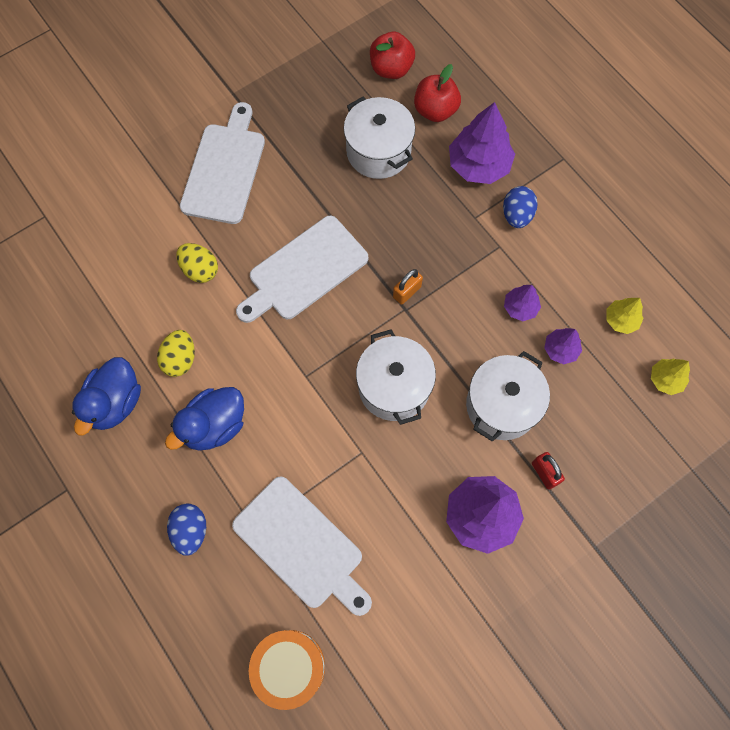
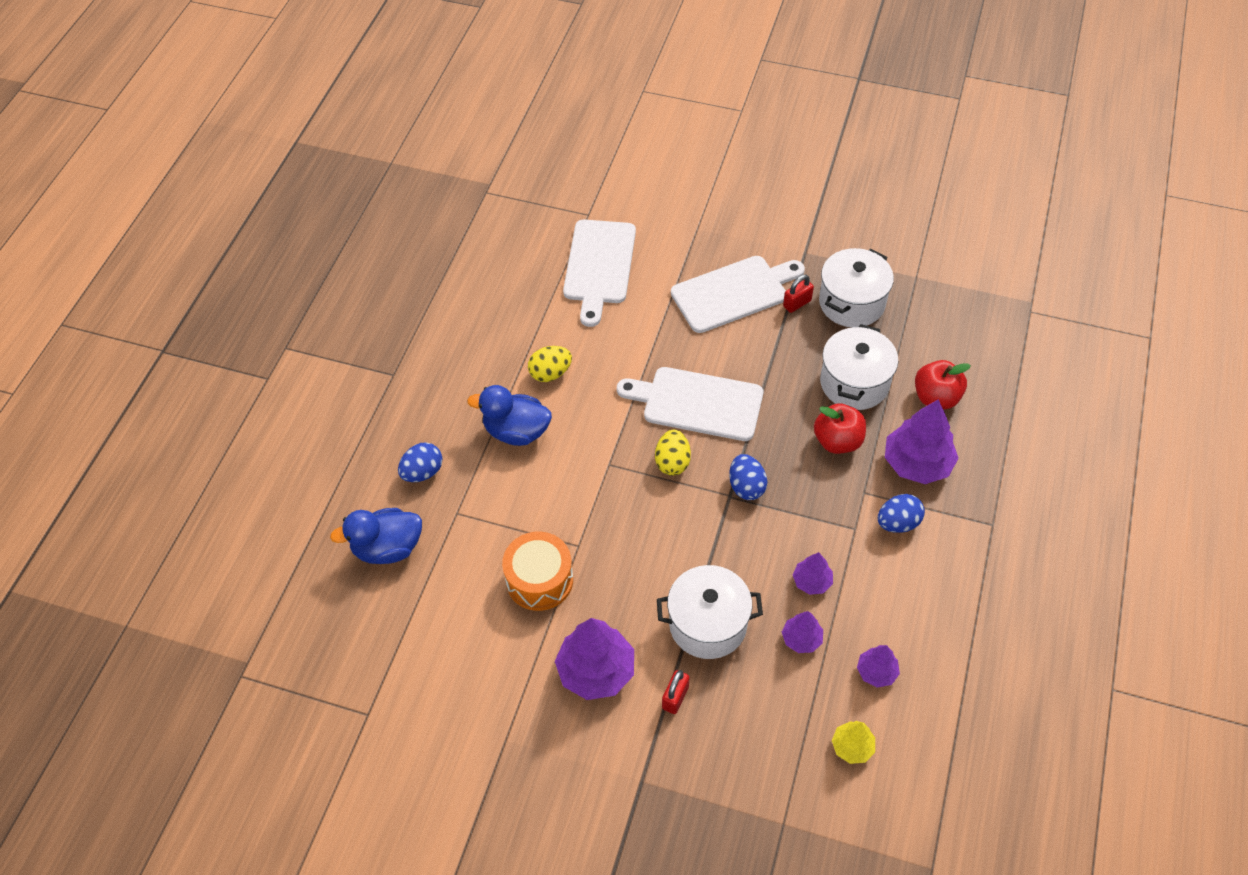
camera: 55 degrees right, 15 degrees down
blue duck [72,357,141,435] -> blue duck moved to [330,508,422,564]
yellow egg [176,243,218,283] -> yellow egg moved to [655,430,691,476]
white cutting board [232,476,372,616] -> white cutting board moved to [563,220,636,327]
orange drum [249,630,325,710] -> orange drum moved to [502,532,573,611]
white pot [356,329,436,425] -> white pot moved to [819,248,894,327]
red apple [370,32,415,79] -> red apple moved to [814,403,866,454]
orange padlock [393,269,423,305] -> blue egg [729,454,767,500]
yellow tree [606,298,643,334] -> purple tree [857,645,900,688]
none -> red padlock [783,275,814,313]

